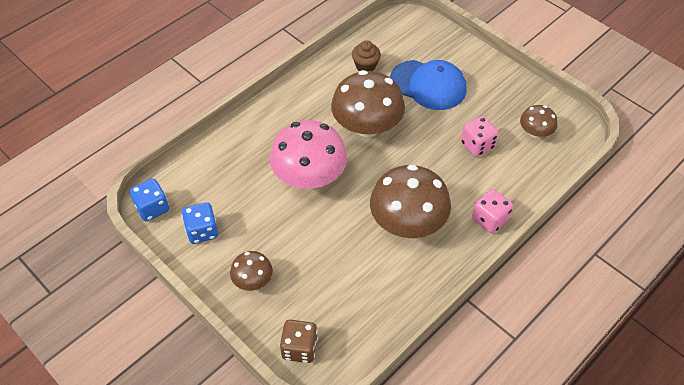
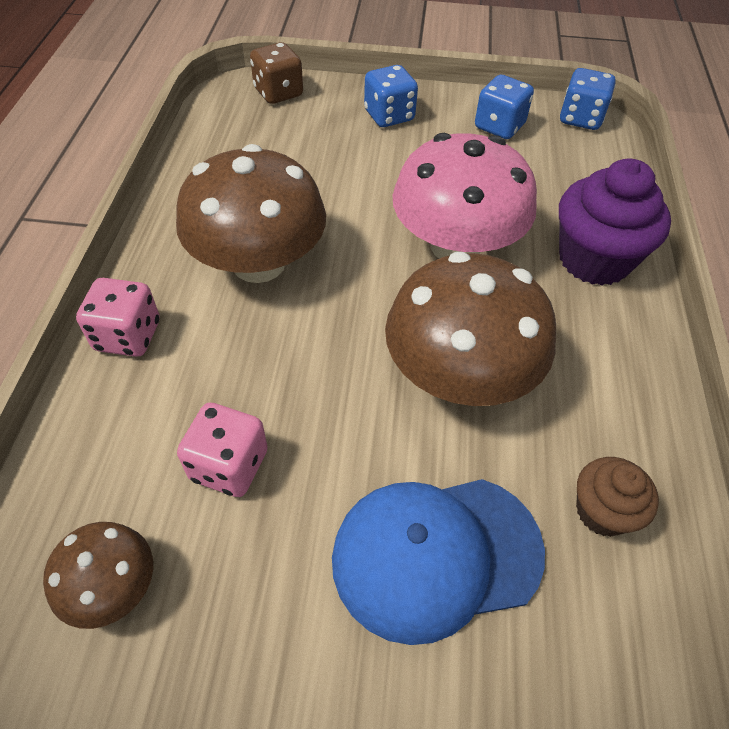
camera: 140 degrees right, 0 degrees up
brown mushroom [230,251,273,291] -> blue dice [364,65,418,127]
none -> purple cupcake [559,159,671,286]

